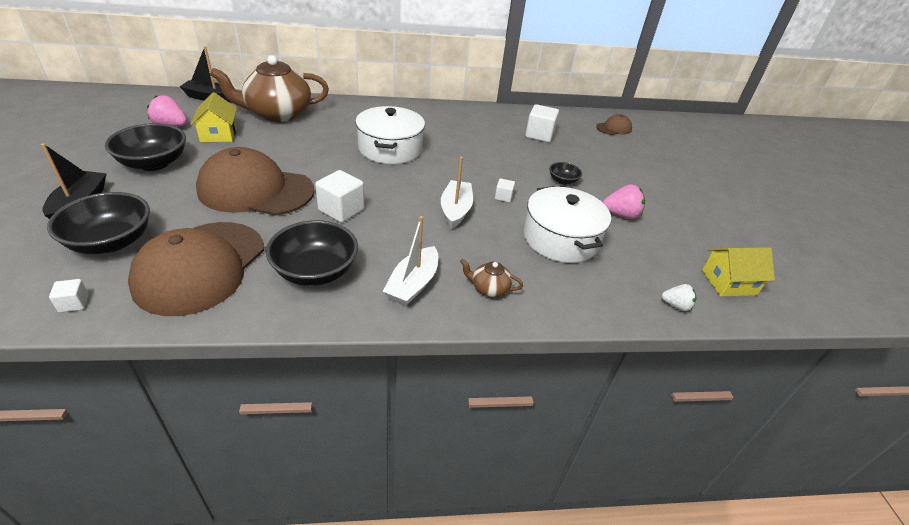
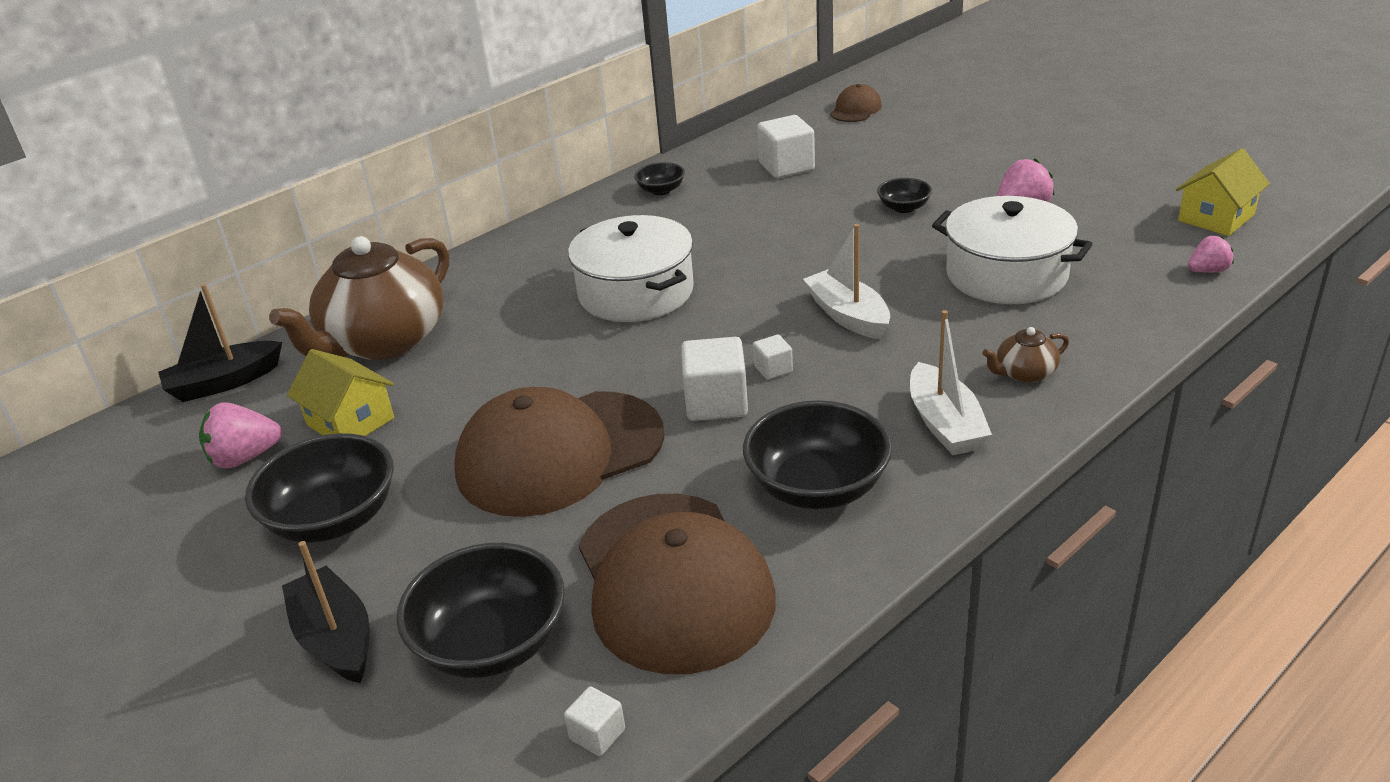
camera: 30 degrees left, 5 degrees down
white cube [495,179,515,202] -> white cube moved to [753,335,793,380]
white strawberry [662,284,697,311] -> pink strawberry [1188,236,1234,273]
none -> black bowl [634,162,685,195]

